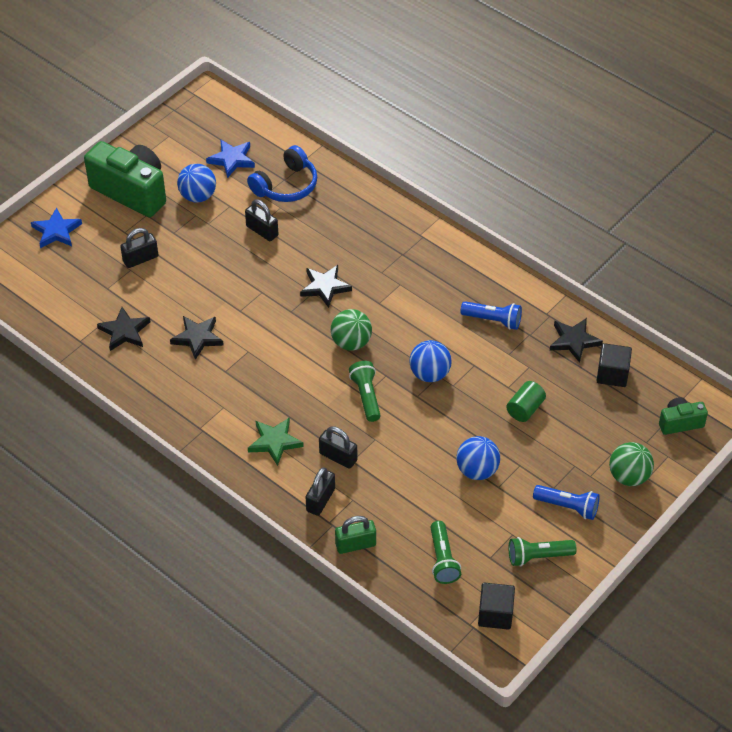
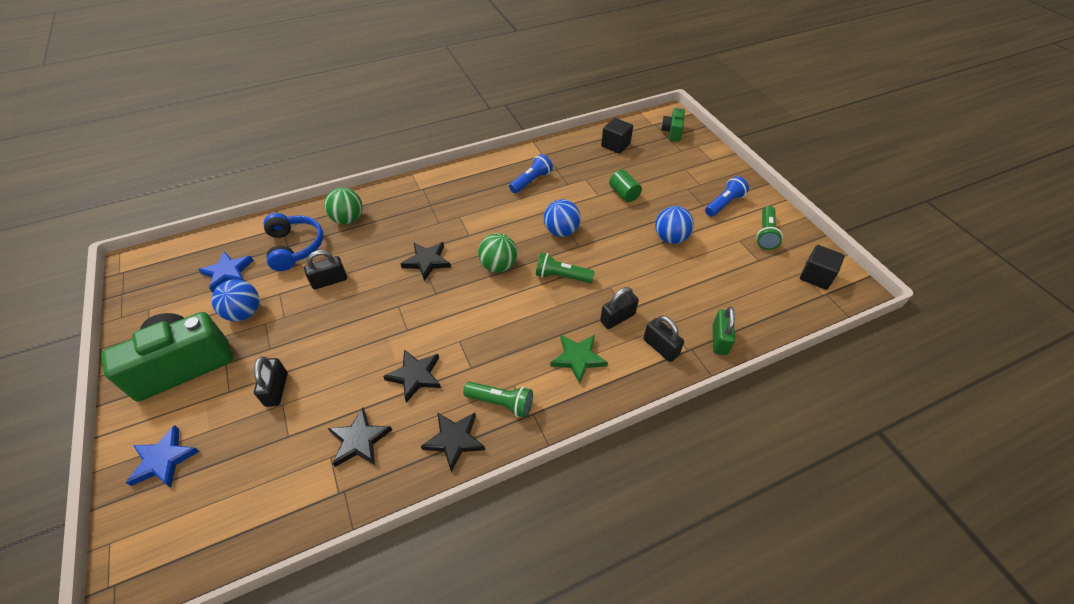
camera: 65 degrees left, 0 degrees up
green flashlight [430,521,461,584] -> green flashlight moved to [463,382,533,418]
black star [550,318,603,363] -> black star moved to [421,412,485,472]
green ball [609,442,654,486] -> green ball moved to [324,188,363,224]

